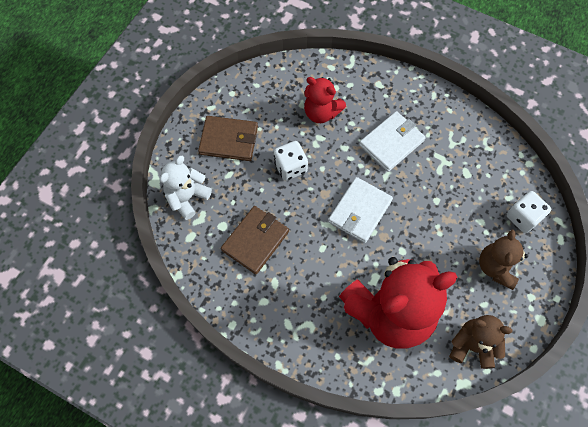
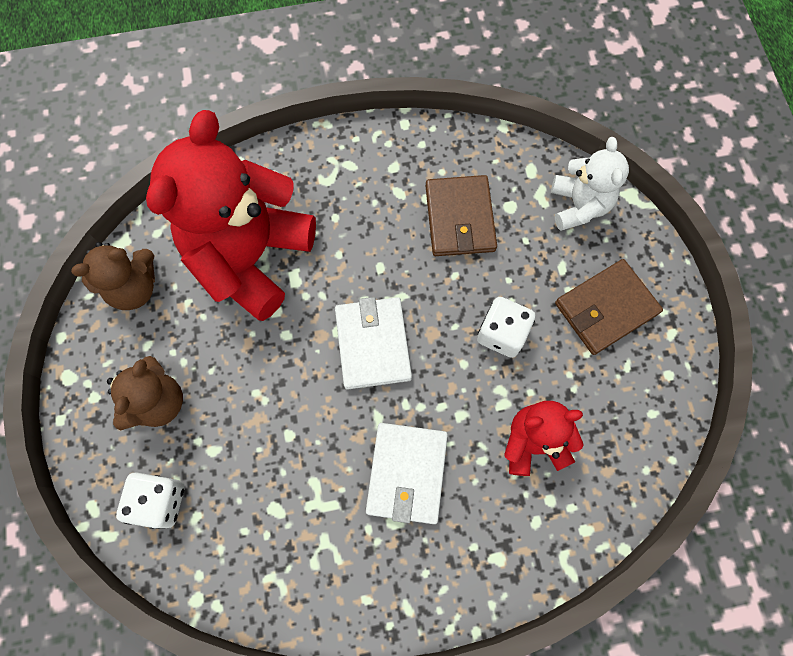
camera: 140 degrees right, 5 degrees up
brown teddy bear [479,230,528,290] -> brown teddy bear turned 45 degrees clockwise [107,356,183,430]

